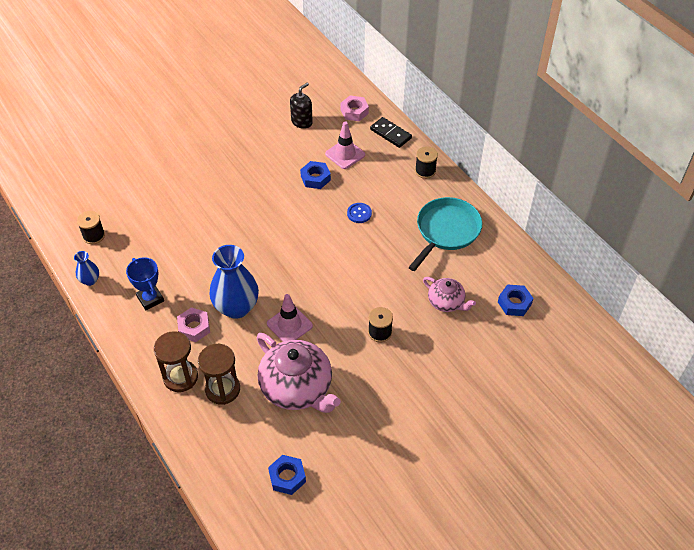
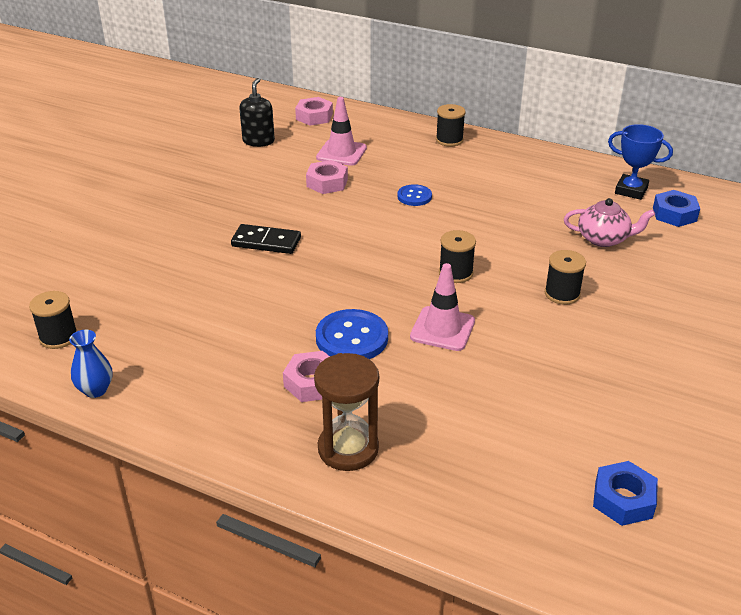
camera: 30 degrees left, 15 degrees down
blue trophy [126,257,164,310] -> blue trophy moved to [608,124,673,200]
brown hourglass [198,344,240,405] -> none
blue vase [209,245,259,319] -> blue button [316,309,388,359]
pink teapot [256,333,341,413] -> none
blue nut [300,161,331,189] -> pink nut [306,160,348,194]
black domino [370,117,412,148] -> black domino moved to [231,224,301,254]
turquoise pan [408,197,482,271] -> none
none -> black spool [439,230,476,283]

